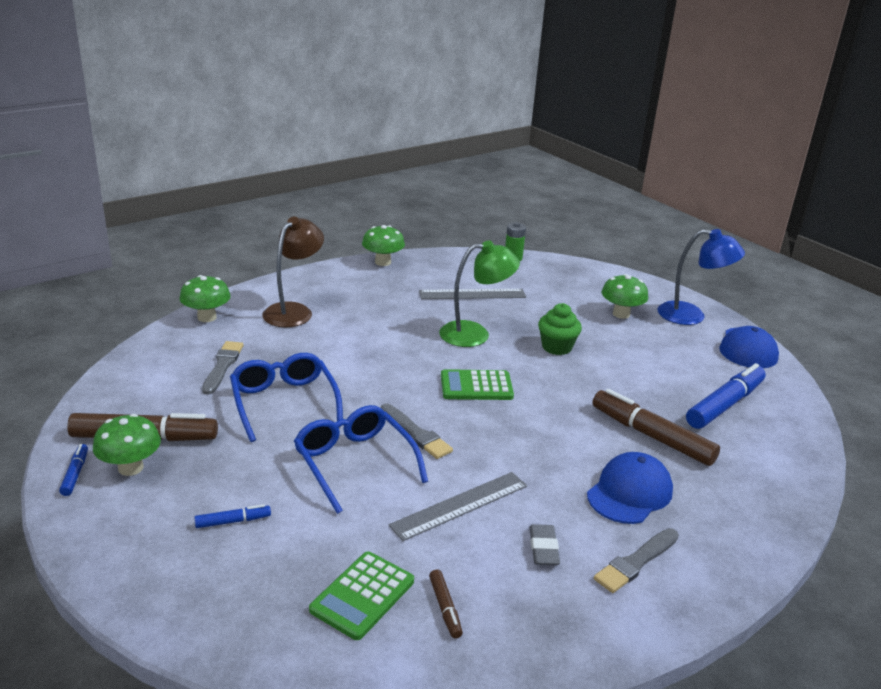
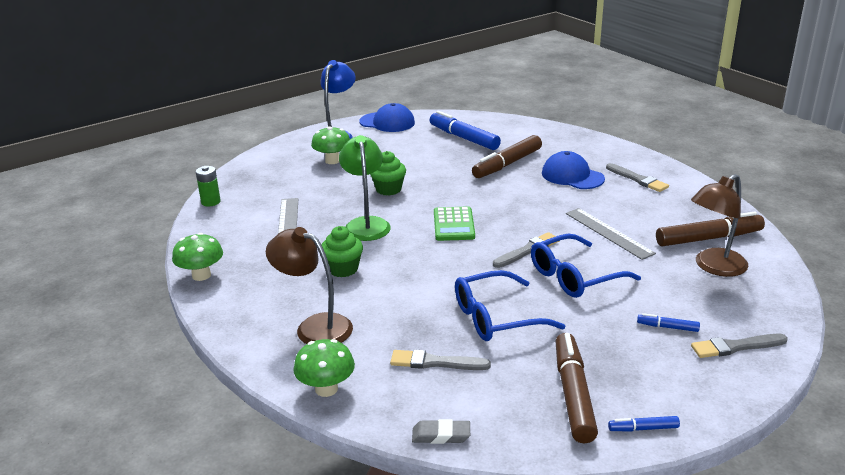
camera: 85 degrees left, 0 degrees up
green mushroom [93,414,161,476] -> none
blue marker [194,504,271,528] -> blue marker turned 60 degrees counterclockwise [637,313,700,332]
green calculator [309,552,414,640] -> brown lamp [691,174,748,277]
brown marker [429,570,463,639] -> brown marker [656,211,765,246], size x2.17
grey eraser [529,524,560,565] -> grey eraser moved to [412,419,470,444]
none -> green cupcake [321,226,363,277]
none -> grey brush [691,334,788,358]

